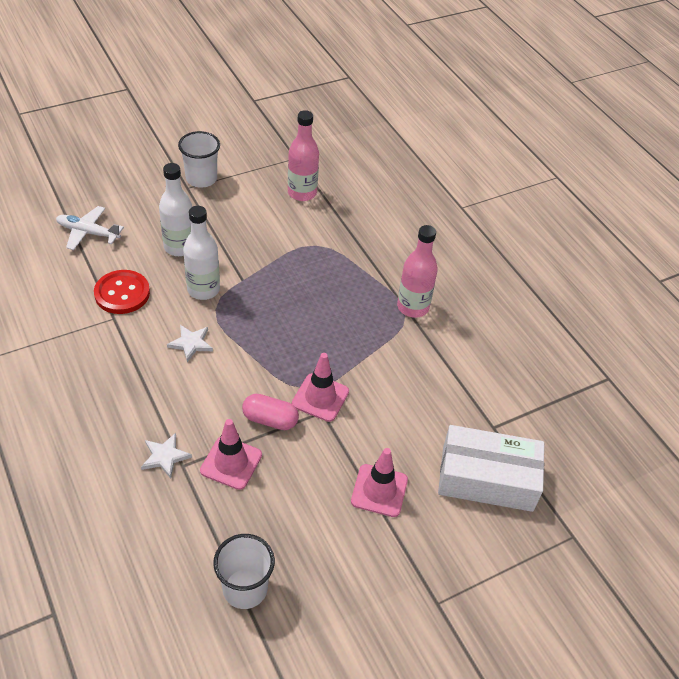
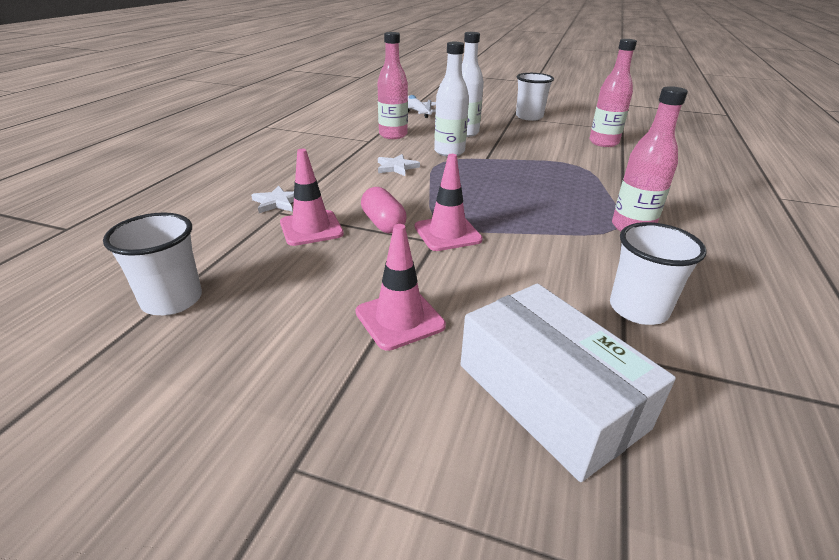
camera: 50 degrees right, 15 degrees down
red button [94,270,150,314] -> pink bottle [378,32,408,139]
none -> white cup [610,222,706,325]

